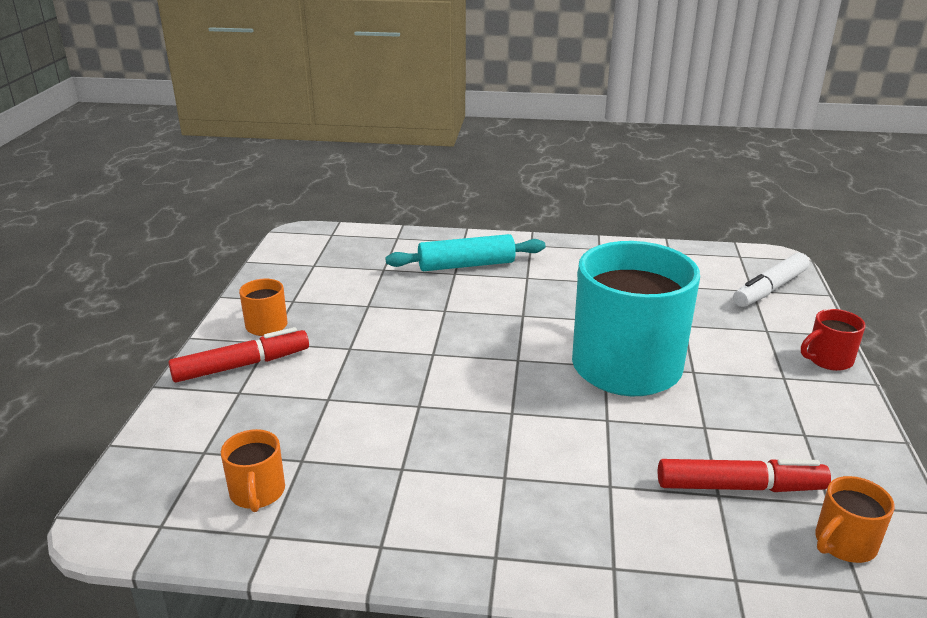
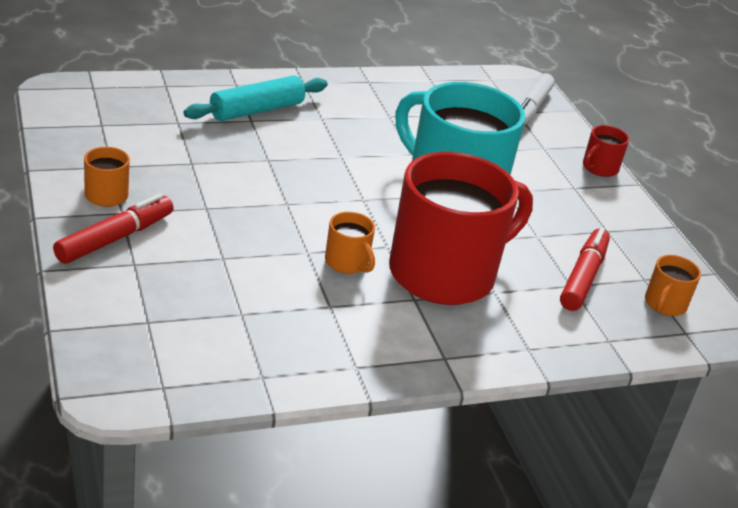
camera: 30 degrees left, 5 degrees up
orange mug [221,429,285,512] -> orange mug moved to [325,212,375,274]
red marker [658,459,831,492] -> red marker turned 45 degrees counterclockwise [560,227,610,311]
none -> red mug [389,152,533,305]

